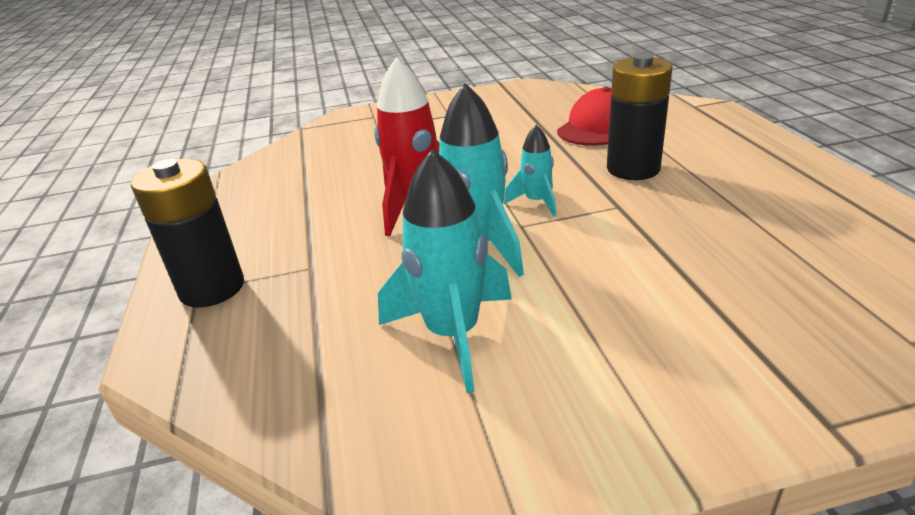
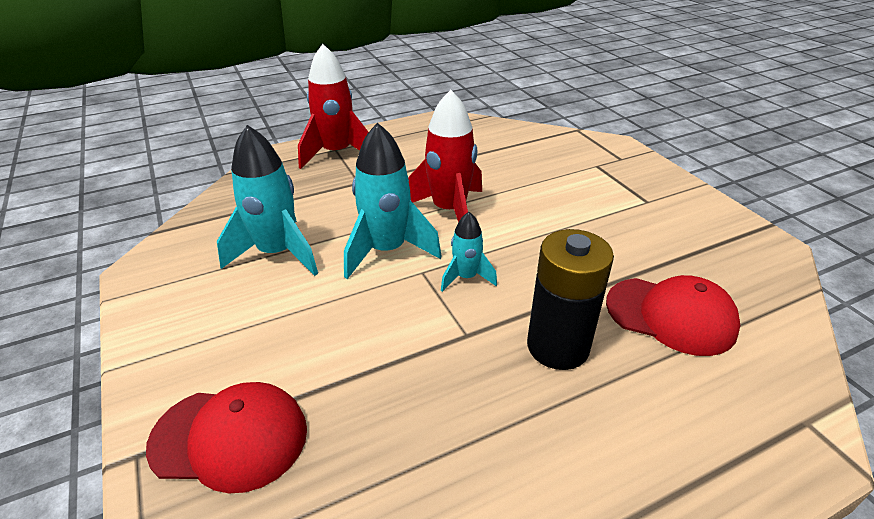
camera: 75 degrees right, 5 degrees up
black battery [131,159,244,308] -> red rocket [298,44,368,169]
none -> red cap [146,382,307,493]

